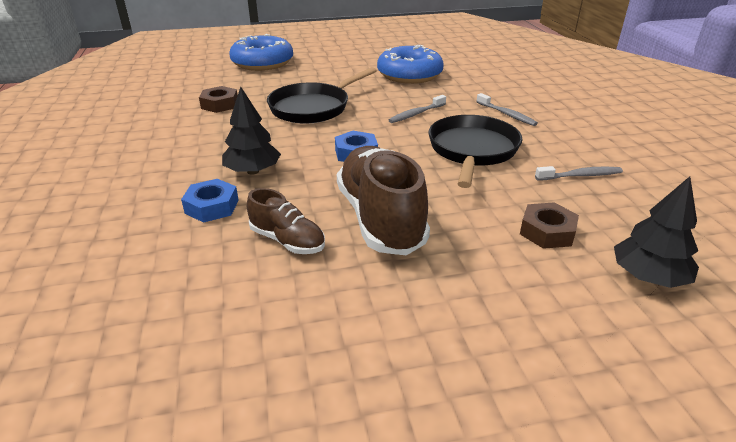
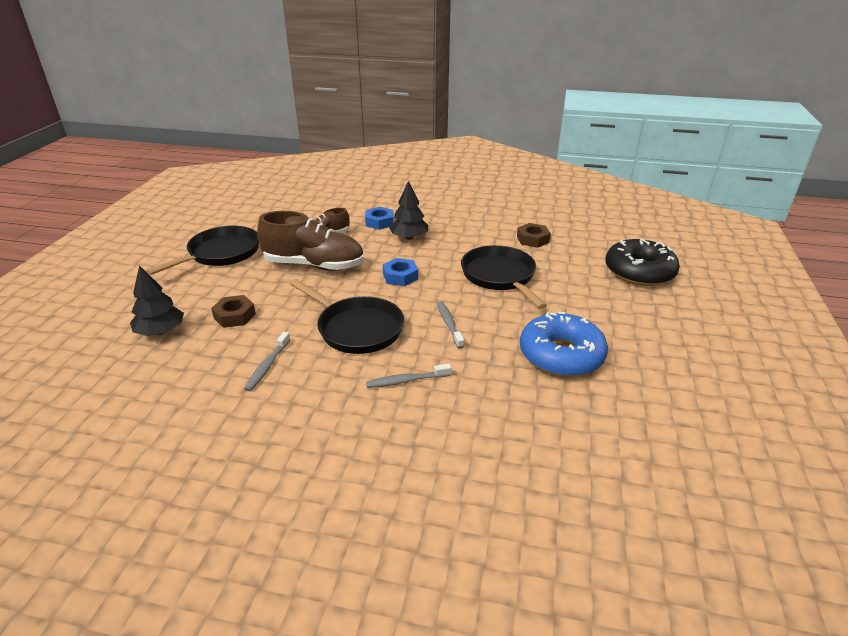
camera: 115 degrees right, 0 degrees up
blue donut [229,34,293,71] -> black donut [605,238,680,286]
none -> black pan [146,226,259,275]

